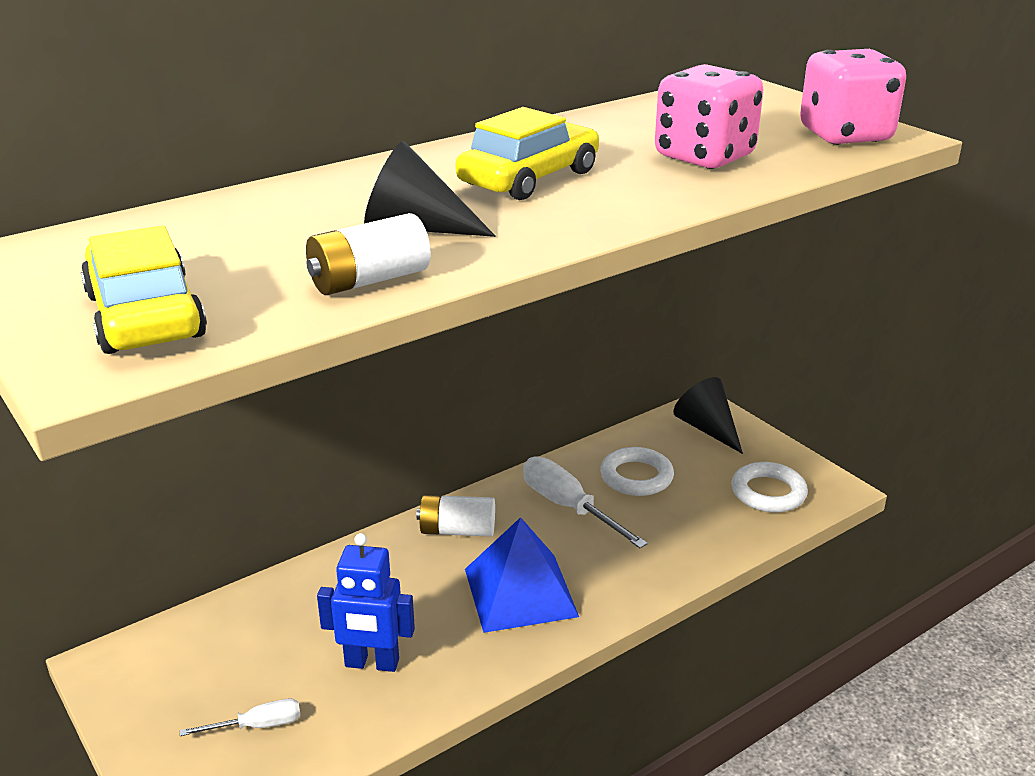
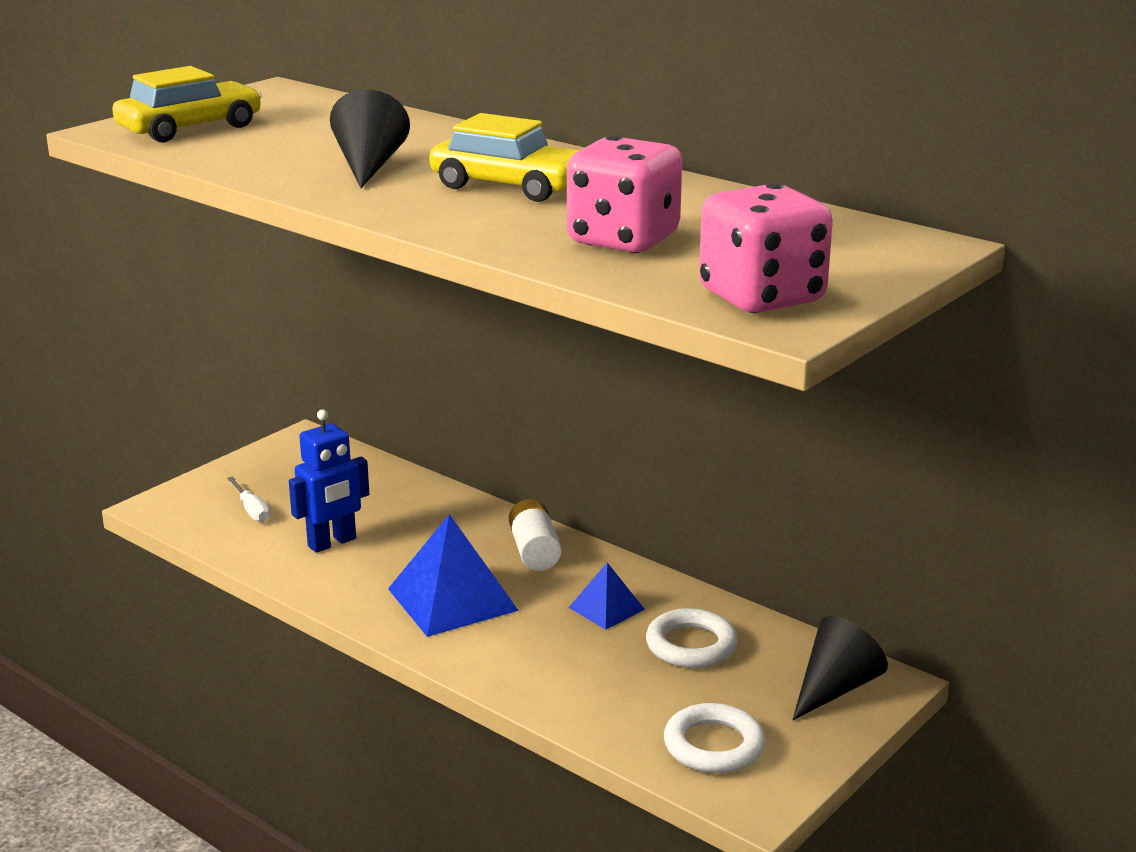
camera: 75 degrees right, 5 degrees down
white battery [306,213,431,295] -> none
blue robot [317,533,415,672] -> blue robot turned 120 degrees counterclockwise [289,409,369,553]
white screwdriver [523,456,648,548] -> blue pyramid [568,562,645,630]

